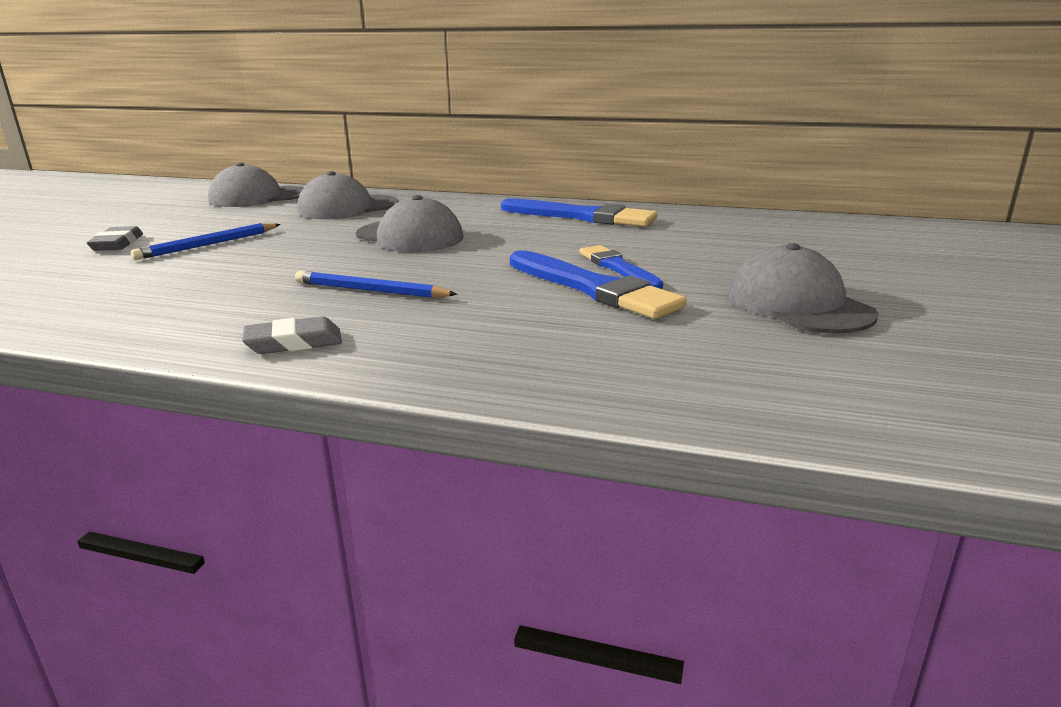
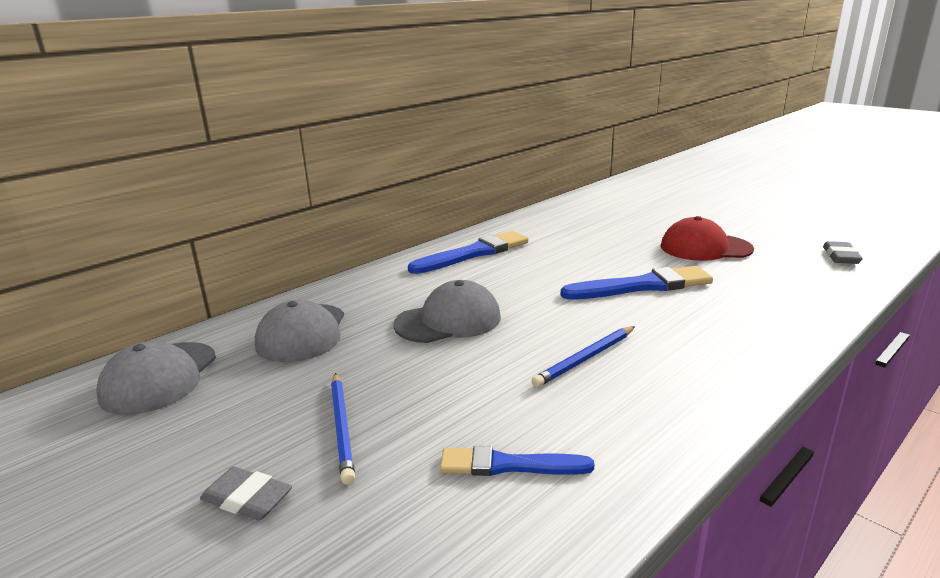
camera: 60 degrees left, 0 degrees up
grey eraser [242,316,342,354] -> grey eraser moved to [823,241,863,264]
blue brush [580,245,663,289] -> blue brush moved to [440,446,595,476]
grey cap [729,243,878,333] -> red cap [661,216,754,261]

